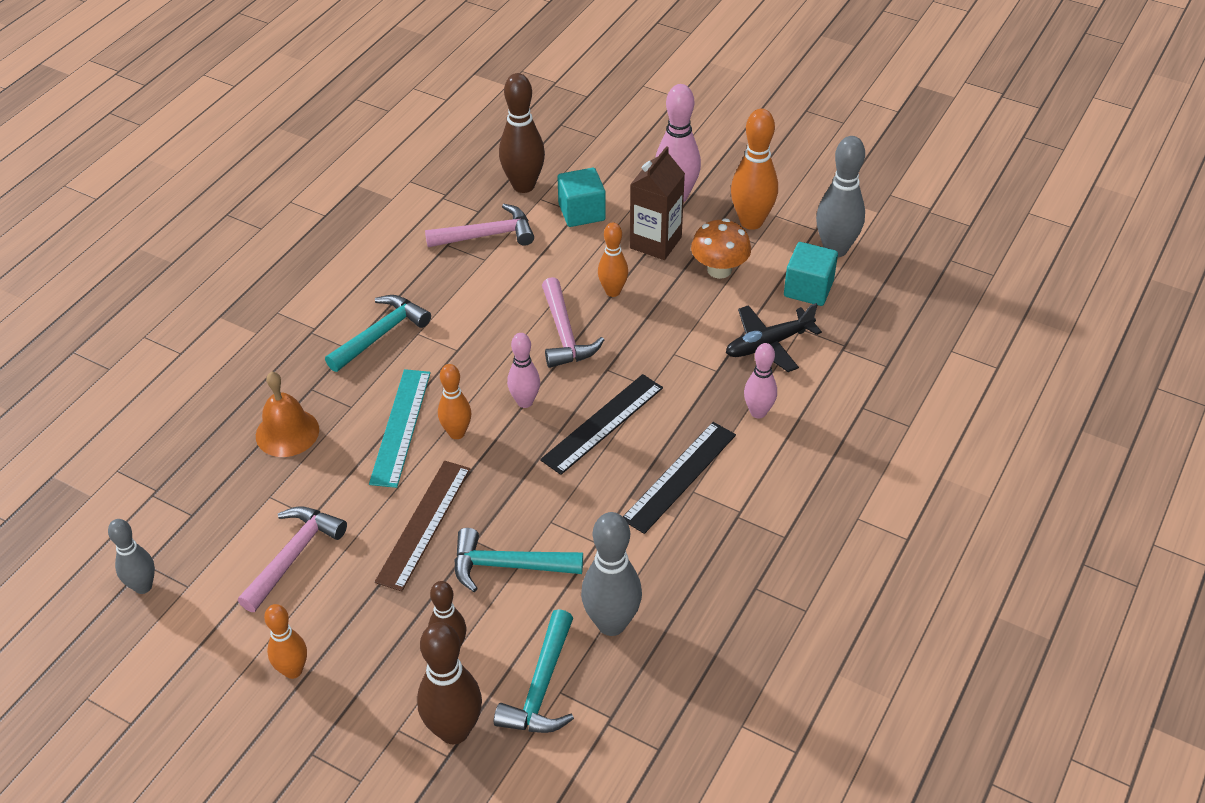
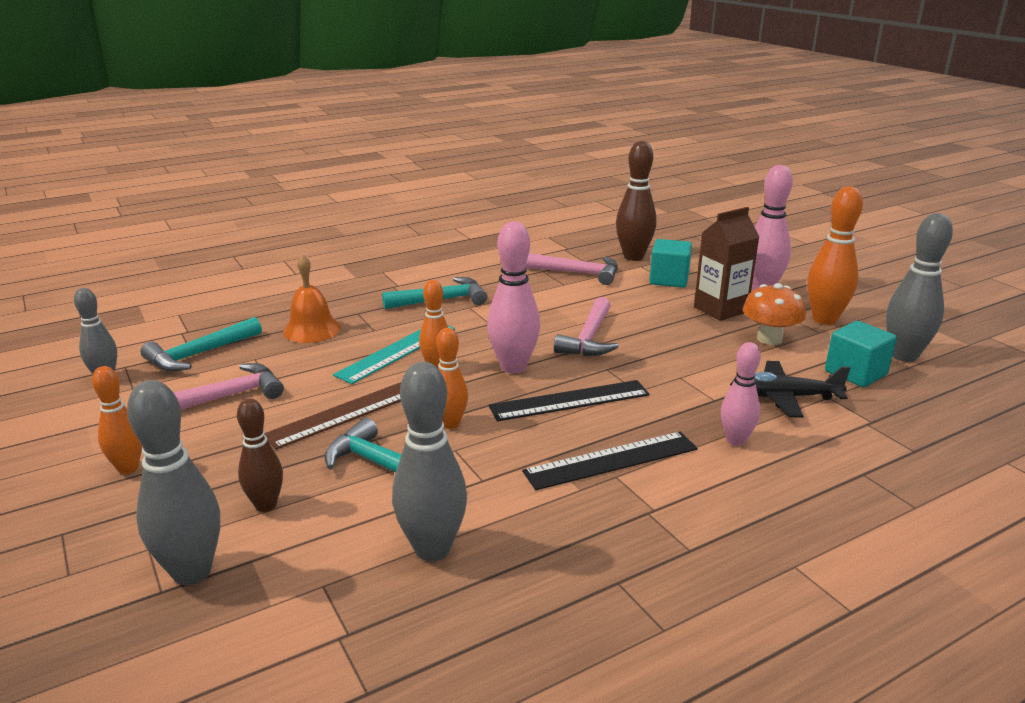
camera: 30 degrees right, 20 degrees down
brown bowling pin [417,622,482,744] -> grey bowling pin [127,380,220,585]
turquoise hammer [494,609,574,733] -> turquoise hammer moved to [141,317,262,372]
pink bowling pin [507,333,540,408] -> pink bowling pin [487,222,540,374], size x1.60
orange bowling pin [598,222,628,297] -> orange bowling pin moved to [436,328,468,429]

